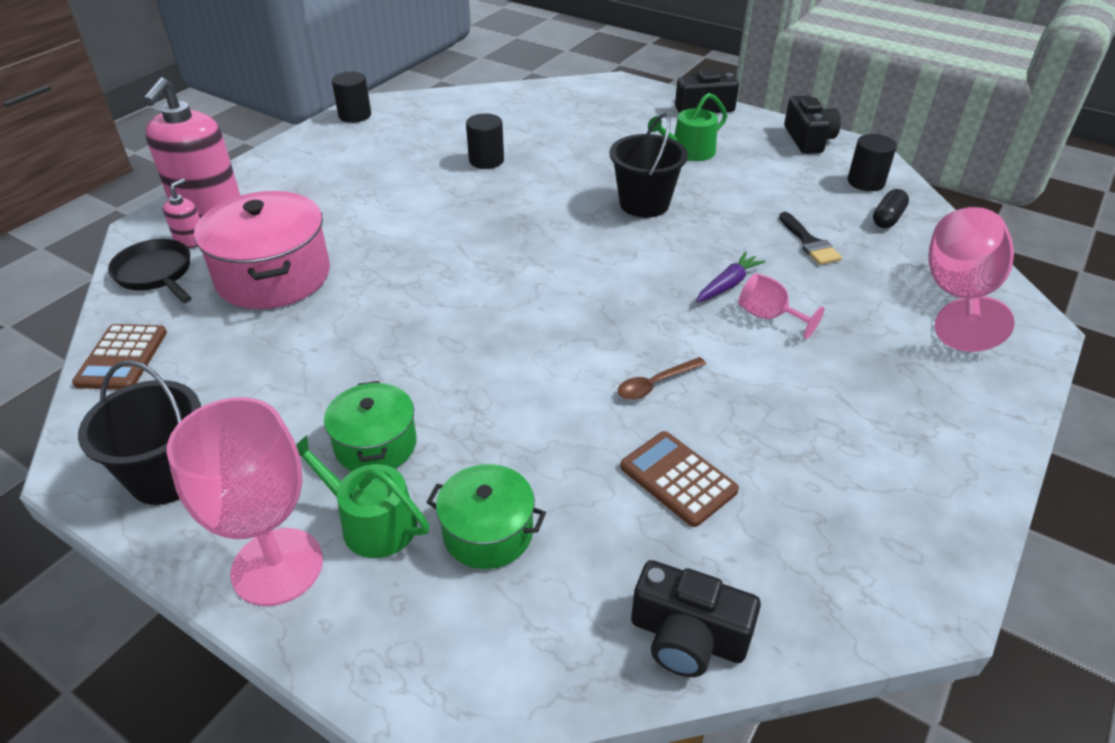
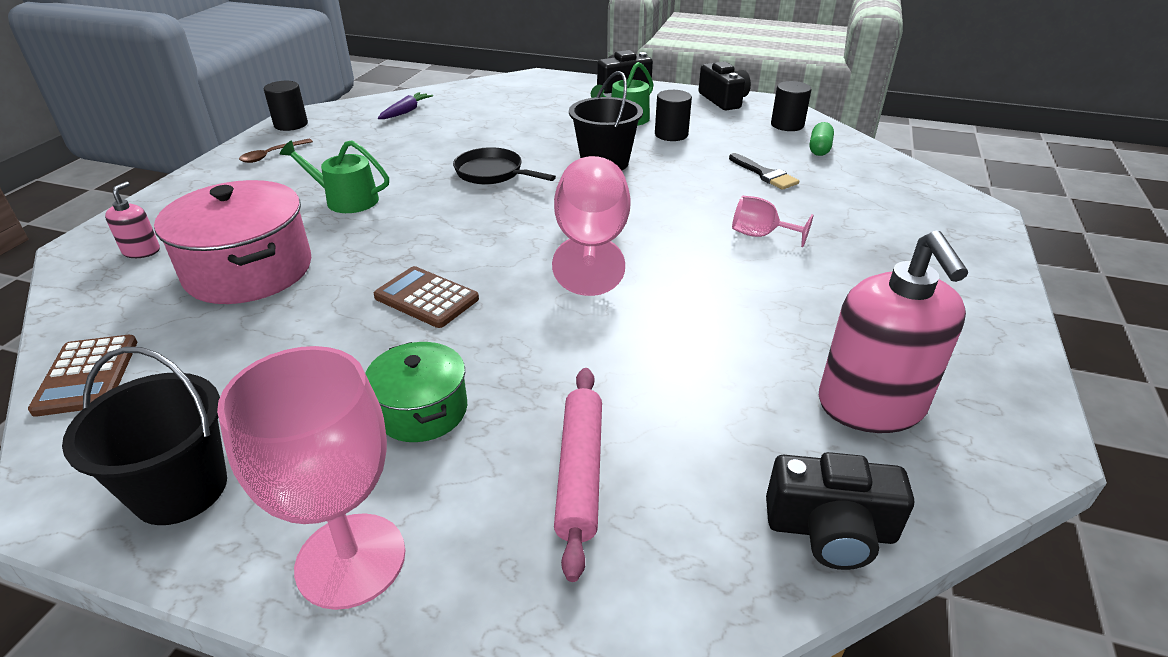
camera: 15 degrees left, 5 degrees down
black pan [108,239,192,303] -> black pan moved to [453,147,556,185]
pink soap dispenser [143,77,240,218] -> pink soap dispenser moved to [819,230,968,433]
green watering can [296,435,429,558] -> green watering can moved to [280,140,389,213]
green pot [426,464,546,569] -> pink rolling pin [554,368,602,582]
black cylinder [466,114,504,169] -> black cylinder moved to [655,90,692,141]
brown spoon [618,357,706,400] -> brown spoon moved to [239,139,313,163]
brown calculator [620,431,739,527] -> brown calculator moved to [374,266,479,328]
purple carrot [696,252,766,302] -> purple carrot moved to [378,92,433,119]
black capsule [873,189,909,228] -> green capsule [809,122,834,156]
pink goblet [928,207,1015,352] -> pink goblet moved to [552,156,631,296]

